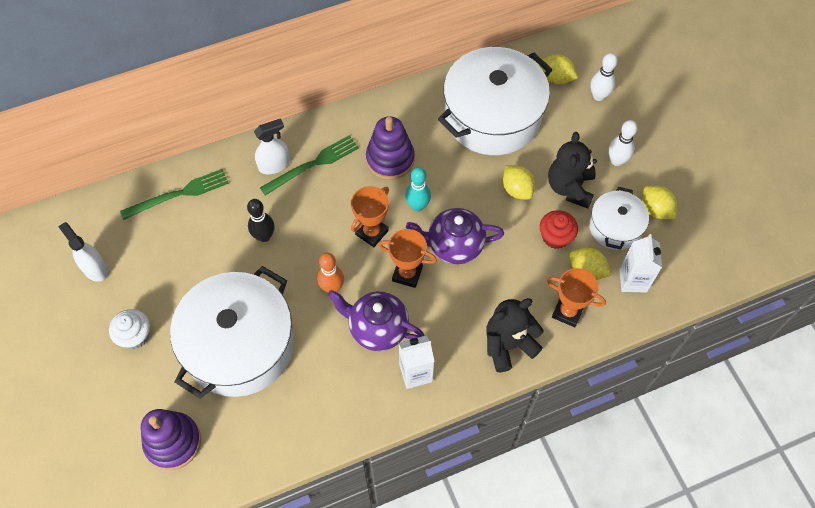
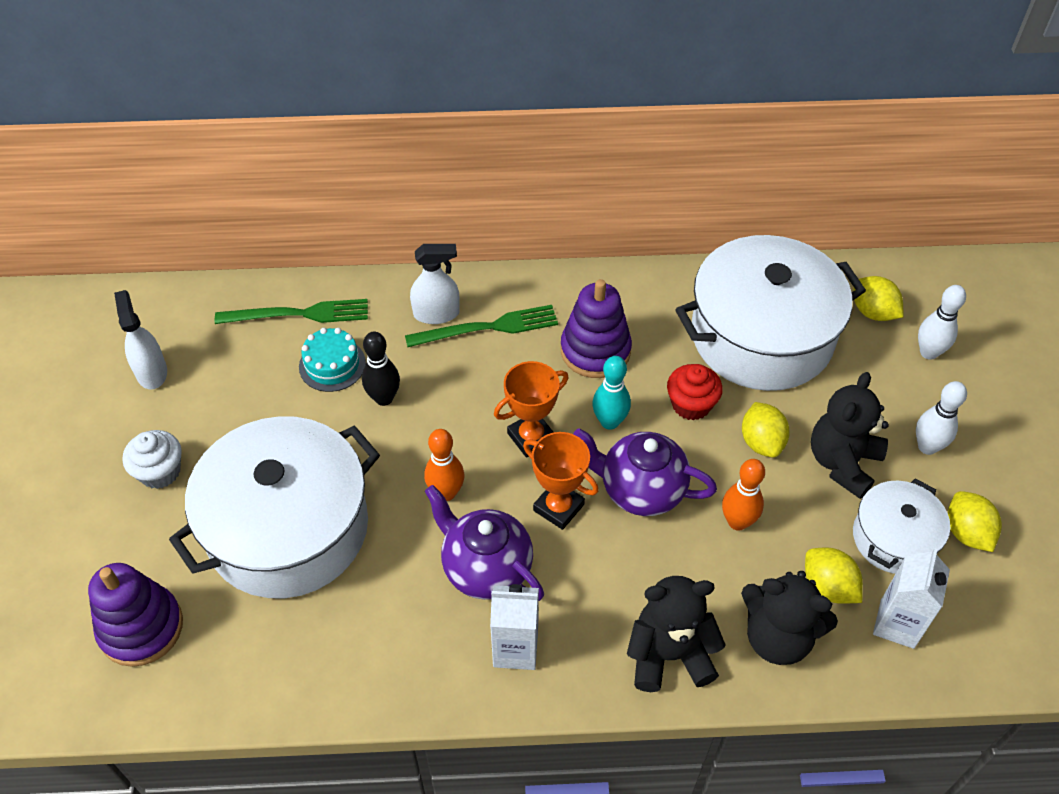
camera: 20 degrees right, 10 degrees down
red cupcake [540,210,578,249] -> red cupcake moved to [667,364,723,420]
orange trophy [547,268,606,327] -> black teddy bear [741,571,838,665]
none -> turquoise cake [299,328,366,392]
none -> orange bowling pin [722,459,765,531]

